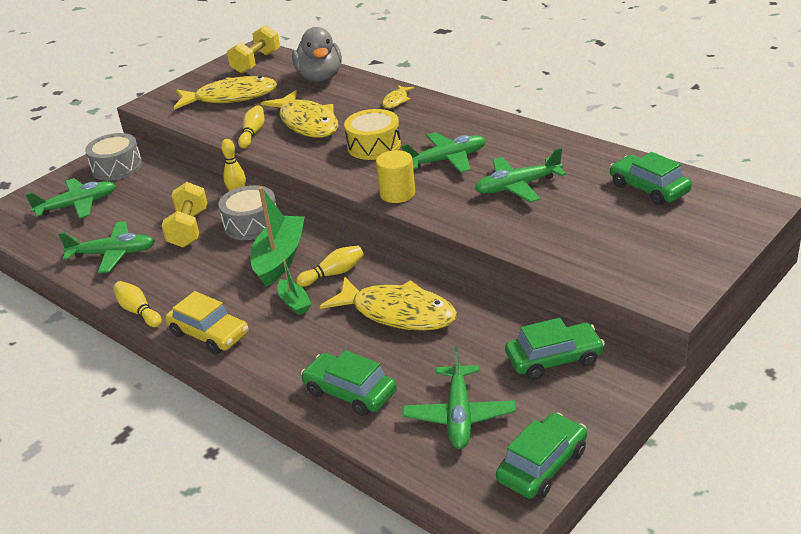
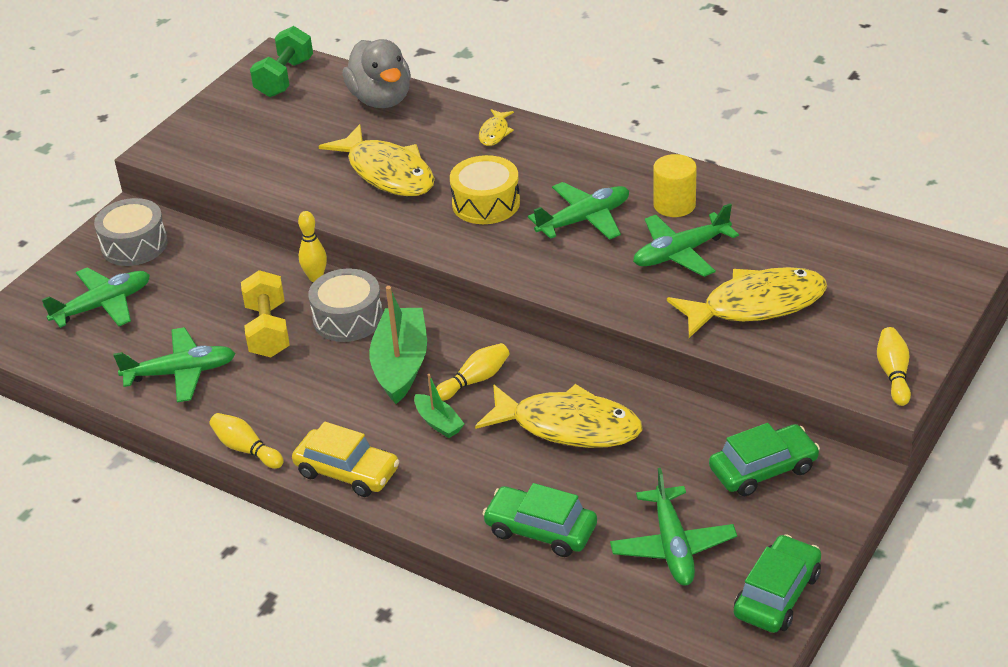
camera: 10 degrees left, 5 degrees up
yellow fish [174,76,277,110] -> yellow fish moved to [667,267,827,338]
yellow dumbbell [227,25,280,74] -> green dumbbell [250,26,313,97]
yellow bowling pin [238,105,264,148] -> yellow bowling pin moved to [877,327,911,406]
yellow cylinder [376,150,415,203] -> yellow cylinder moved to [653,154,697,217]
green car [610,152,692,205] -> none

